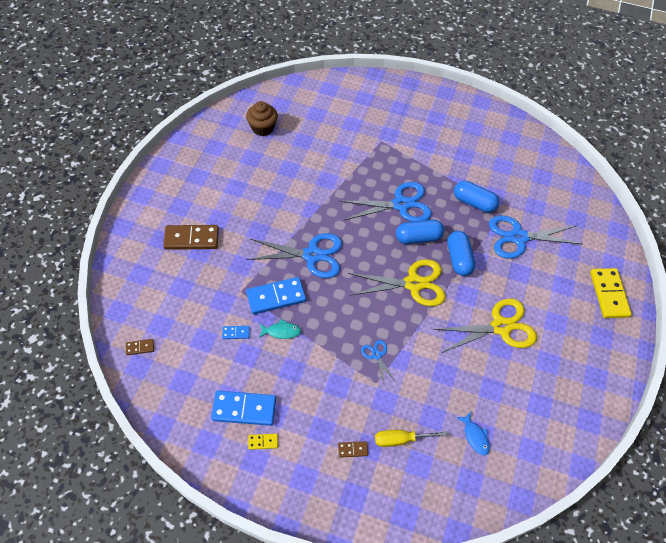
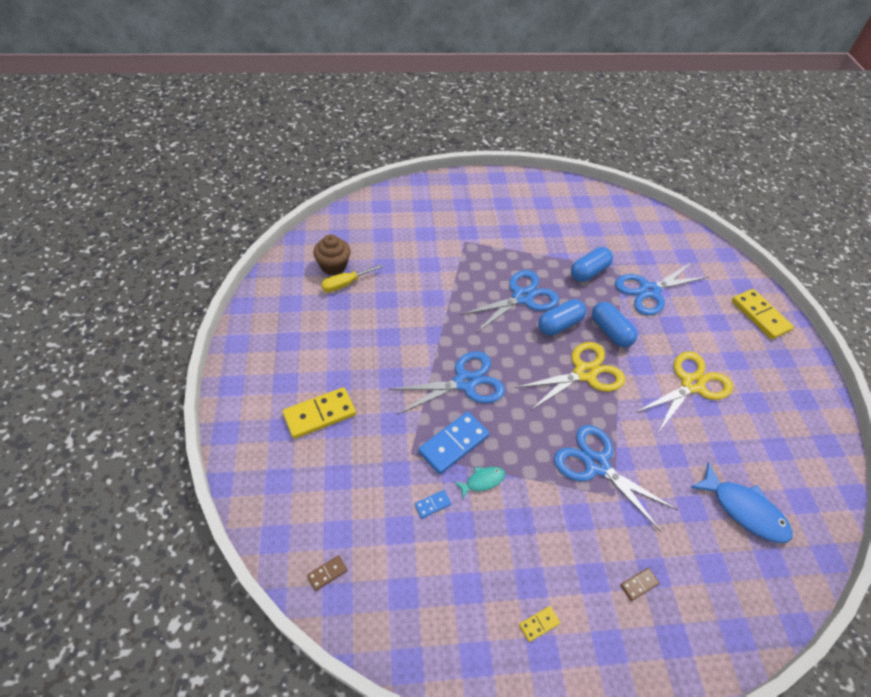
camera: 25 degrees left, 5 degrees down
brown domino [163,225,219,250] -> yellow domino [282,387,356,439]
blue domino [211,391,276,426] -> none
blue scissors [361,340,395,386] -> blue scissors [554,425,678,532], size x2.14
yellow screwdriver [375,430,447,447] -> yellow screwdriver moved to [321,264,383,292]
blue capsule [454,181,499,213] -> blue capsule turned 45 degrees counterclockwise [571,247,613,282]
blue fish [456,412,490,455] -> blue fish [690,462,793,543], size x1.88

